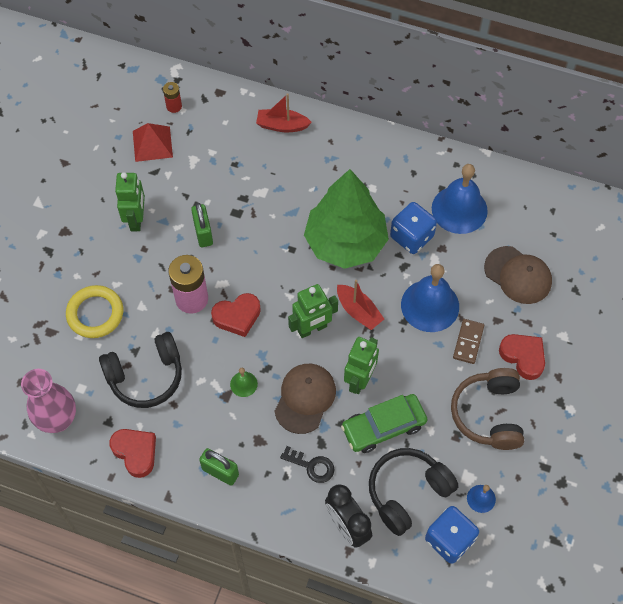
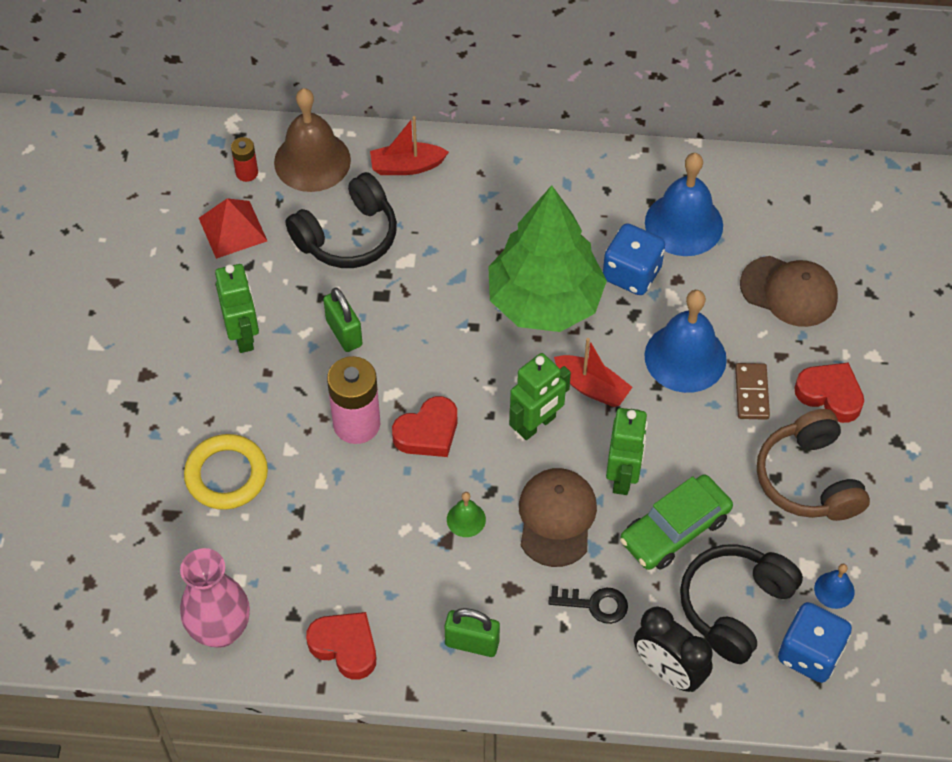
camera: 15 degrees left, 5 degrees down
black headphones [99,332,182,408] -> black headphones moved to [286,172,397,268]
none -> brown bell [274,88,351,192]

